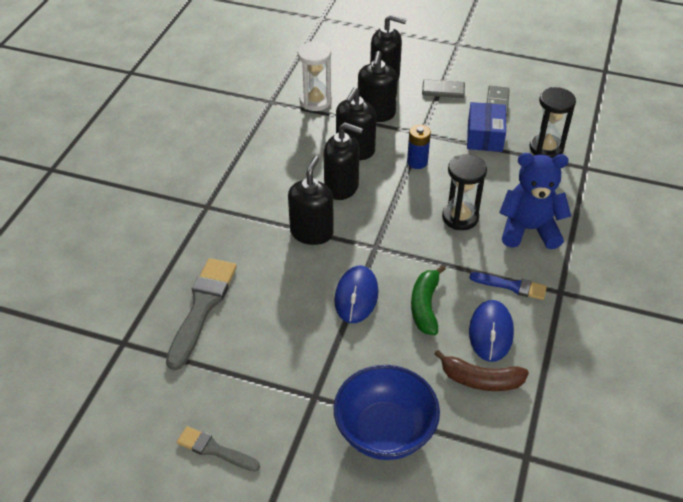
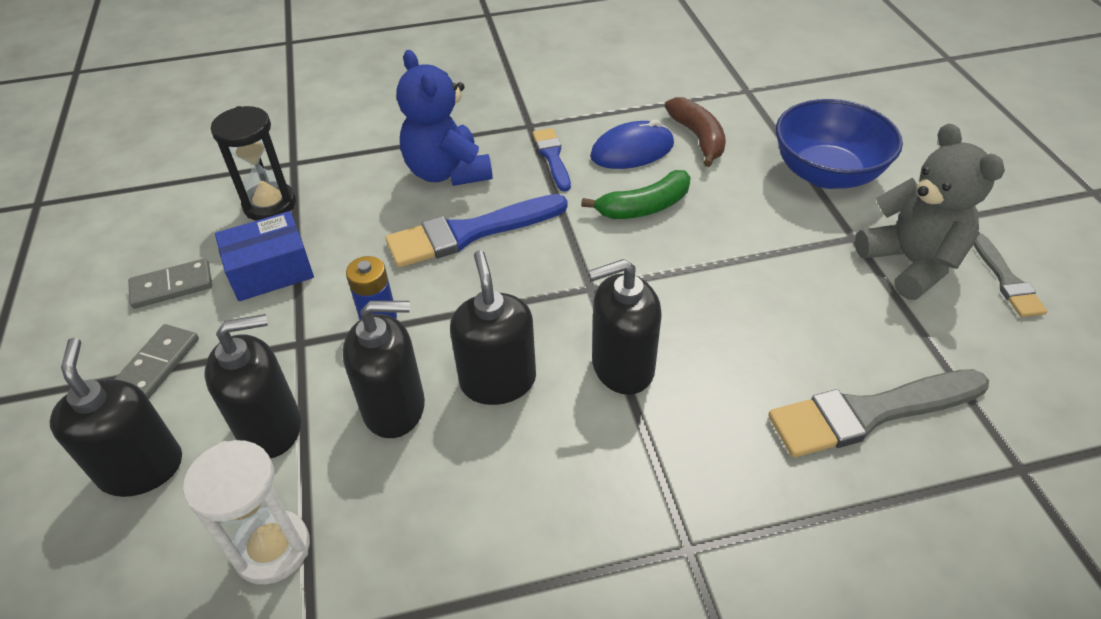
camera: 120 degrees left, 0 degrees up
blue mouse [334,266,379,323] -> none
grey domino [422,79,465,98] -> grey domino turned 45 degrees clockwise [115,324,199,399]
black hourglass [442,154,487,230] -> blue brush [386,194,568,268]
none -> grey teddy bear [855,124,1005,300]

